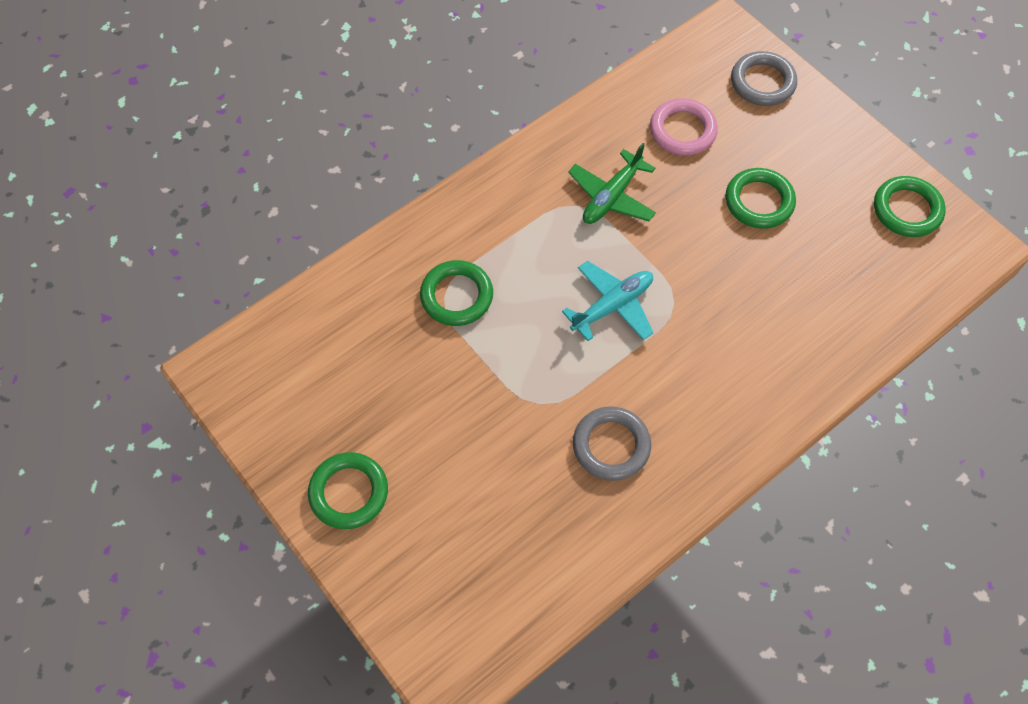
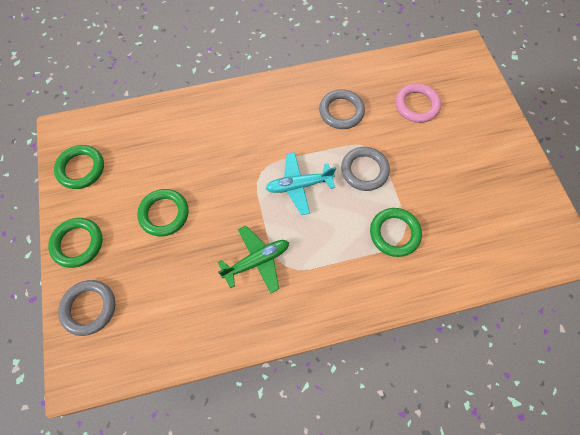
camera: 155 degrees left, 5 degrees up
green ring [308,452,388,529] -> green ring moved to [48,218,102,268]
pink ring [650,98,718,156] -> pink ring moved to [395,83,441,123]
none -> grey ring [341,147,390,191]

